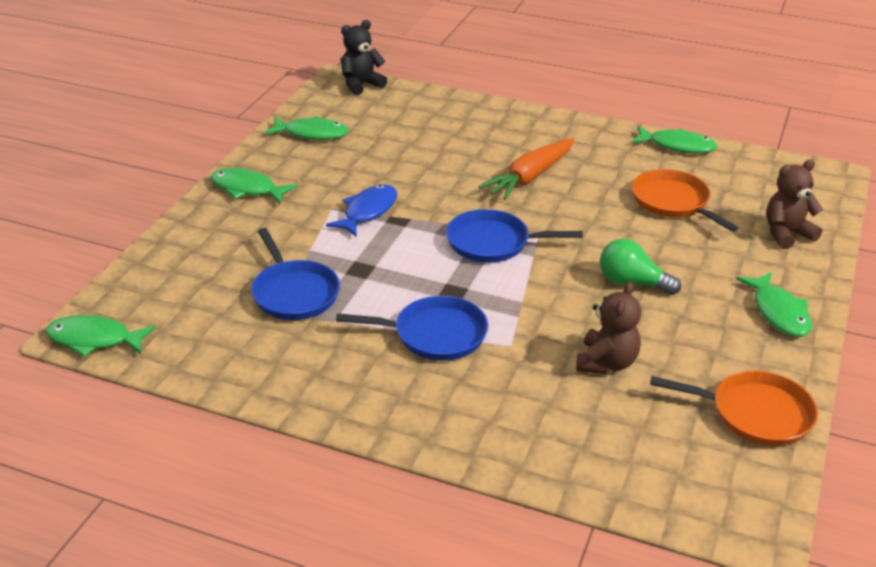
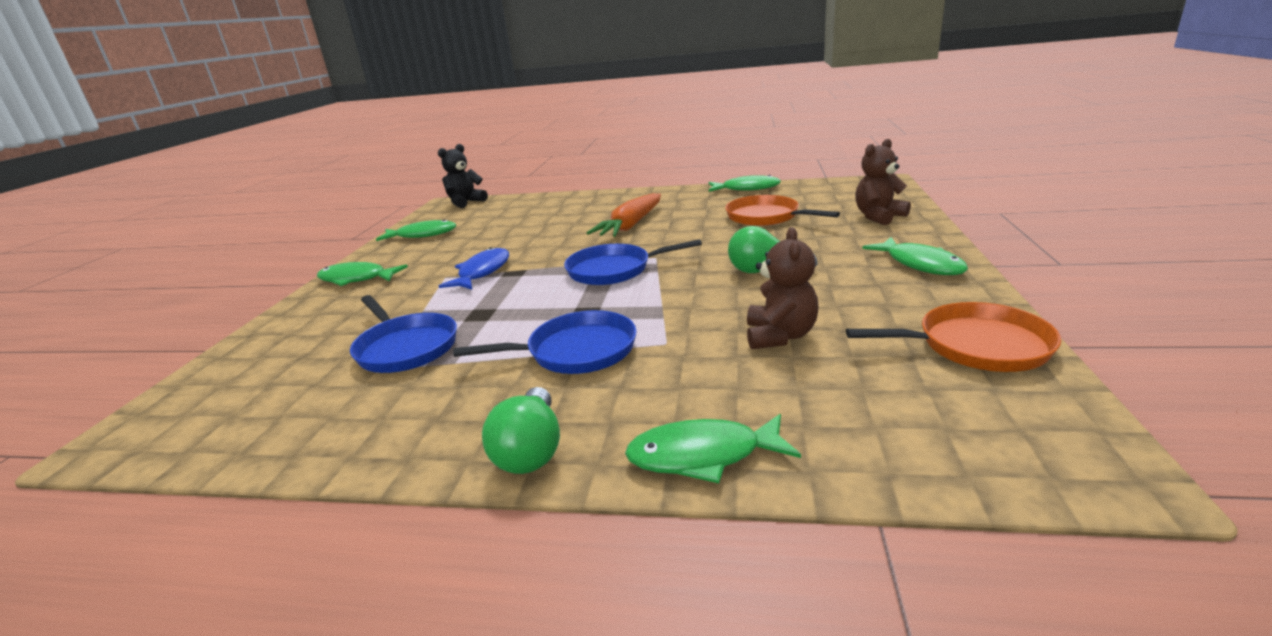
camera: 10 degrees left, 10 degrees down
green fish [46,315,156,357] -> green fish moved to [625,414,801,483]
none -> green light bulb [482,387,560,474]

